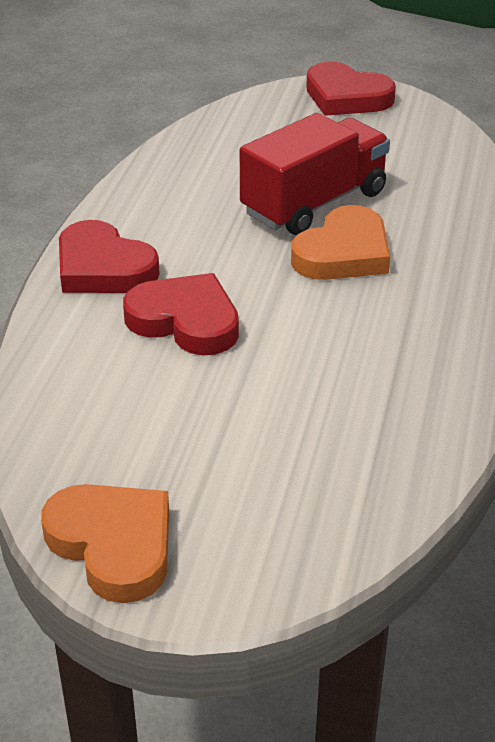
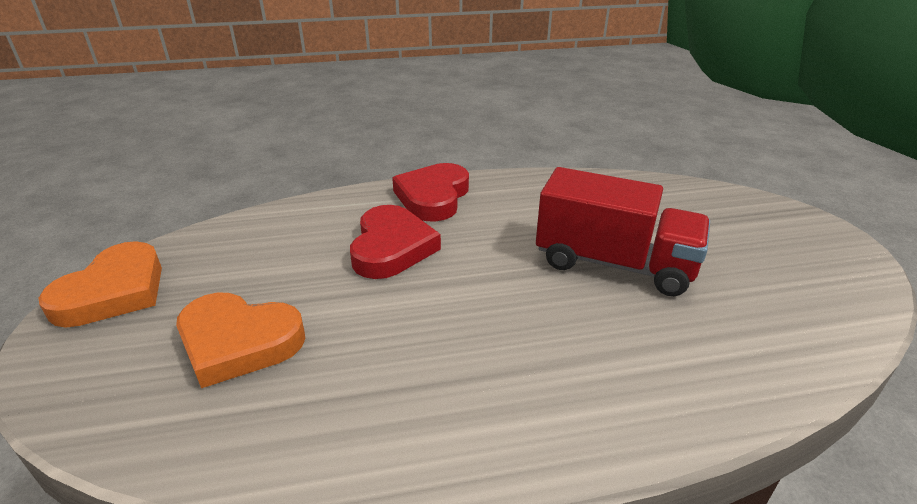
camera: 65 degrees right, 5 degrees down
orange heart [291,205,390,280] -> orange heart moved to [176,293,306,388]
red heart [306,62,396,116] -> none

